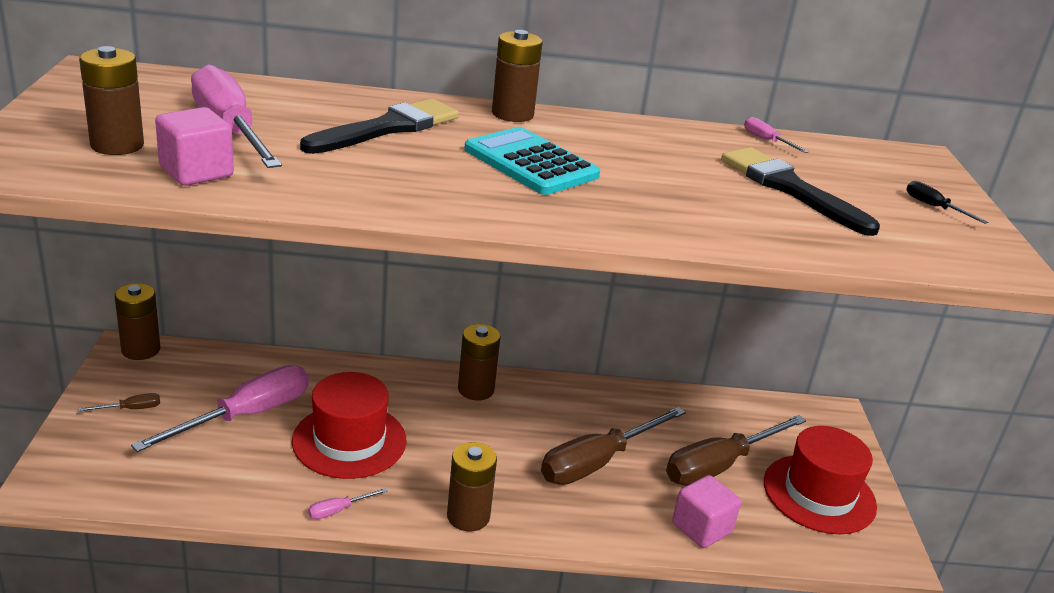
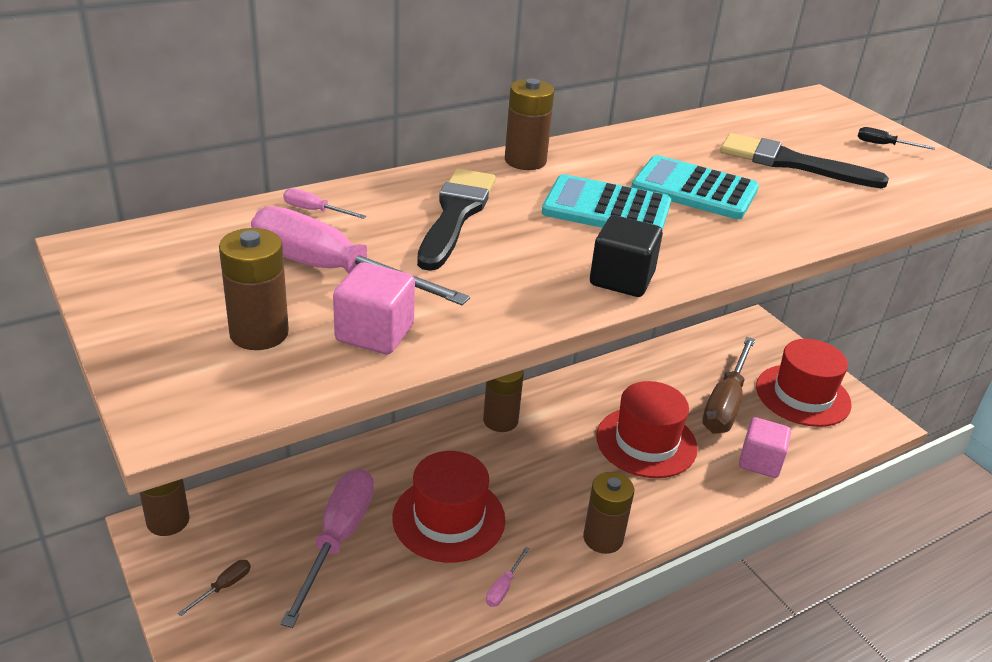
camera: 30 degrees left, 5 degrees up
brown screwdriver [541,407,686,485] -> red hat [596,381,698,478]
pink screwdriver [744,117,809,153] -> pink screwdriver moved to [283,188,366,219]
none -> black cube [590,215,663,297]
none -> turquoise calculator [631,155,759,219]

